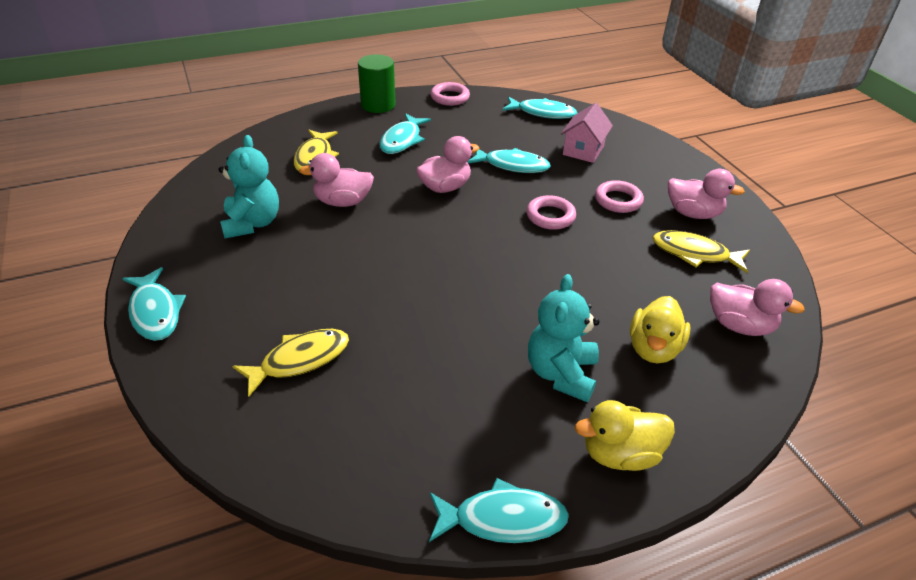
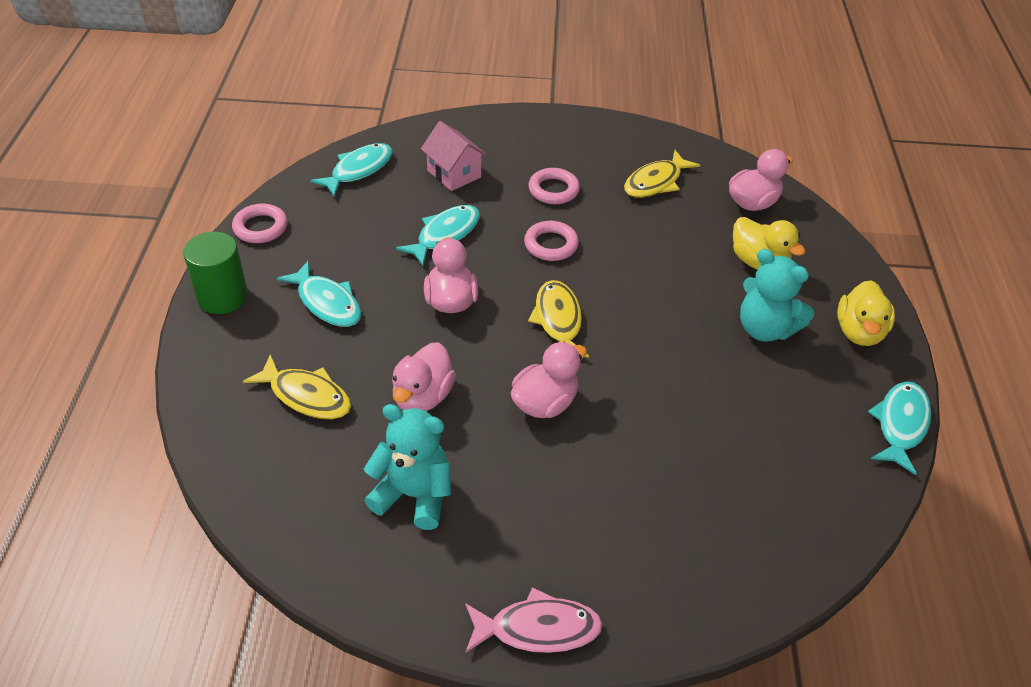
camera: 65 degrees left, 5 degrees up
turquoise fish [122,267,186,341] -> pink fish [465,587,603,653]
yellow fish [232,329,349,397] -> yellow fish moved to [528,280,589,358]
pink duck [668,169,745,219] -> pink duck moved to [511,342,587,418]

